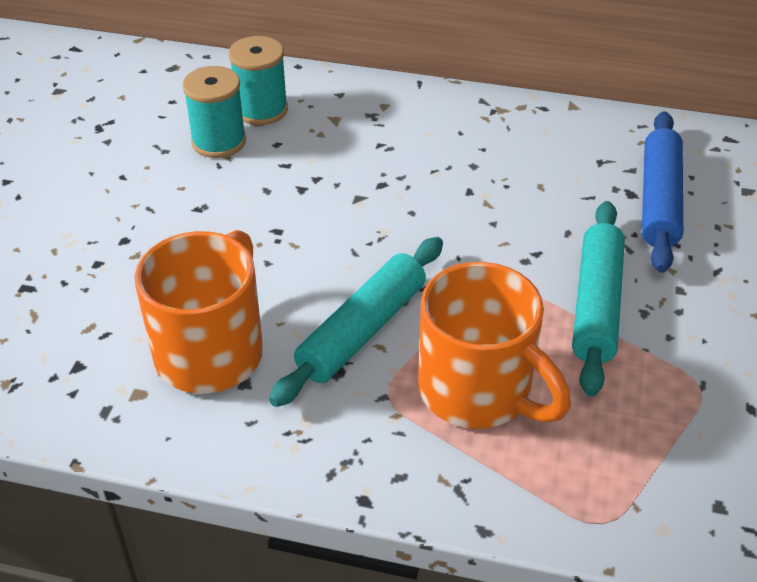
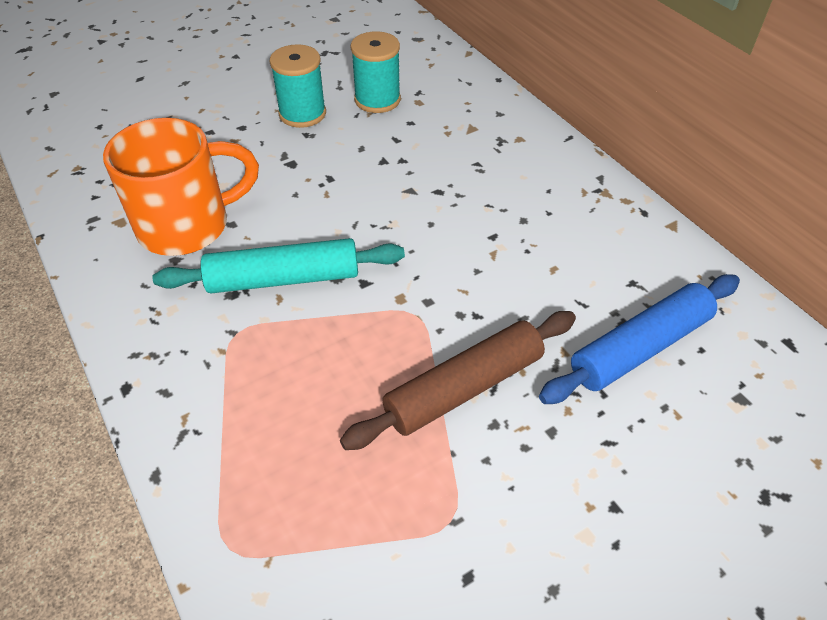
camera: 45 degrees right, 5 degrees up
turquoise spool [229,36,288,125] -> turquoise spool moved to [270,44,326,128]
orange mug [418,262,571,429] -> none
turquoise rolling pin [572,201,625,397] -> brown rolling pin [340,311,576,450]

